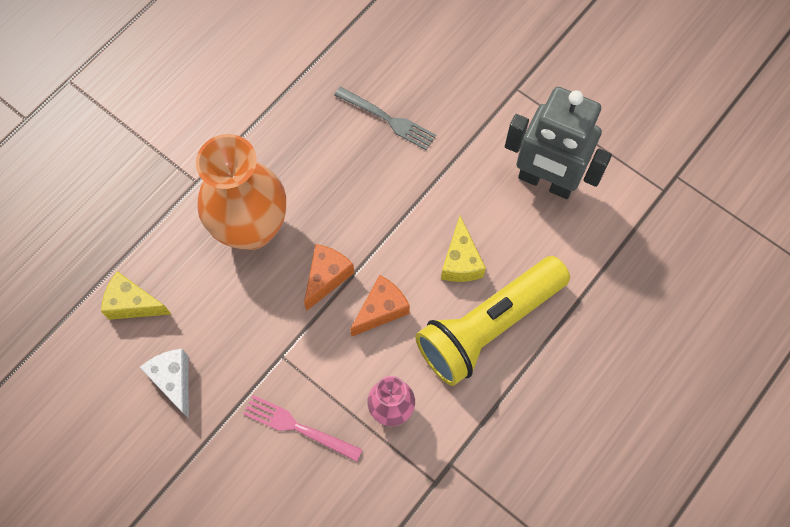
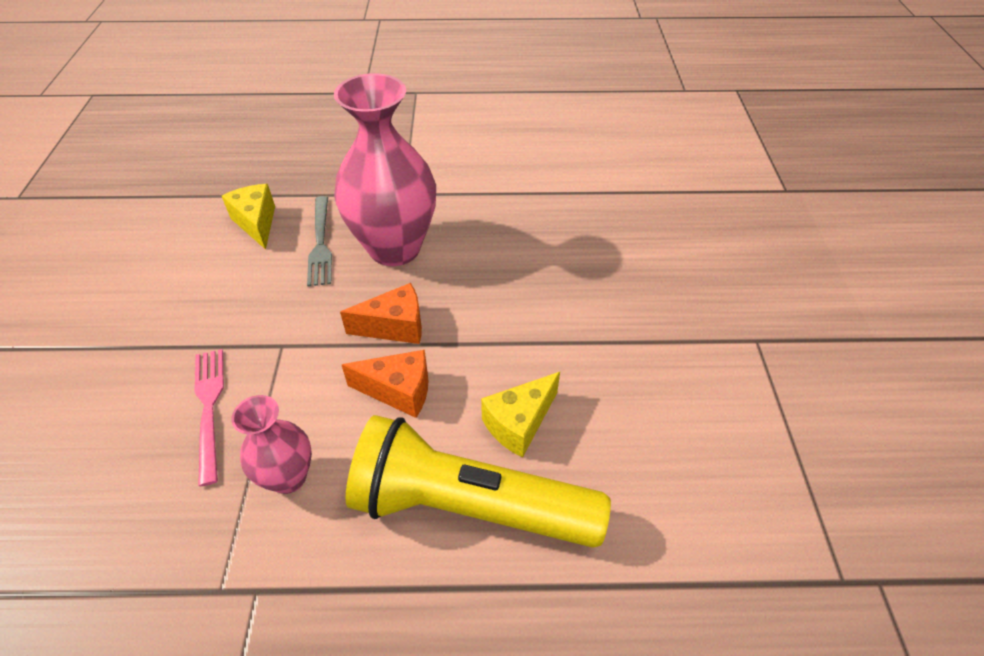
camera: 50 degrees right, 20 degrees down
white cheese [140,349,189,418] -> none
orange vase [196,134,286,250] -> pink vase [334,73,436,266]
grey fork [334,87,436,150] -> grey fork moved to [307,196,332,286]
grey robot [505,87,612,199] -> none

